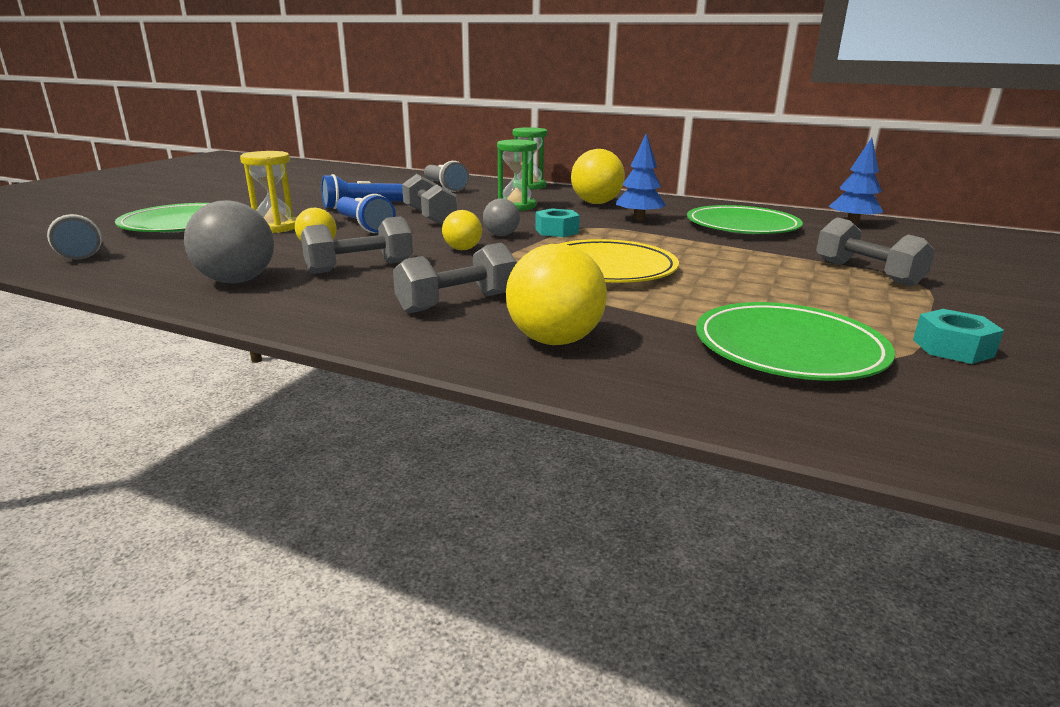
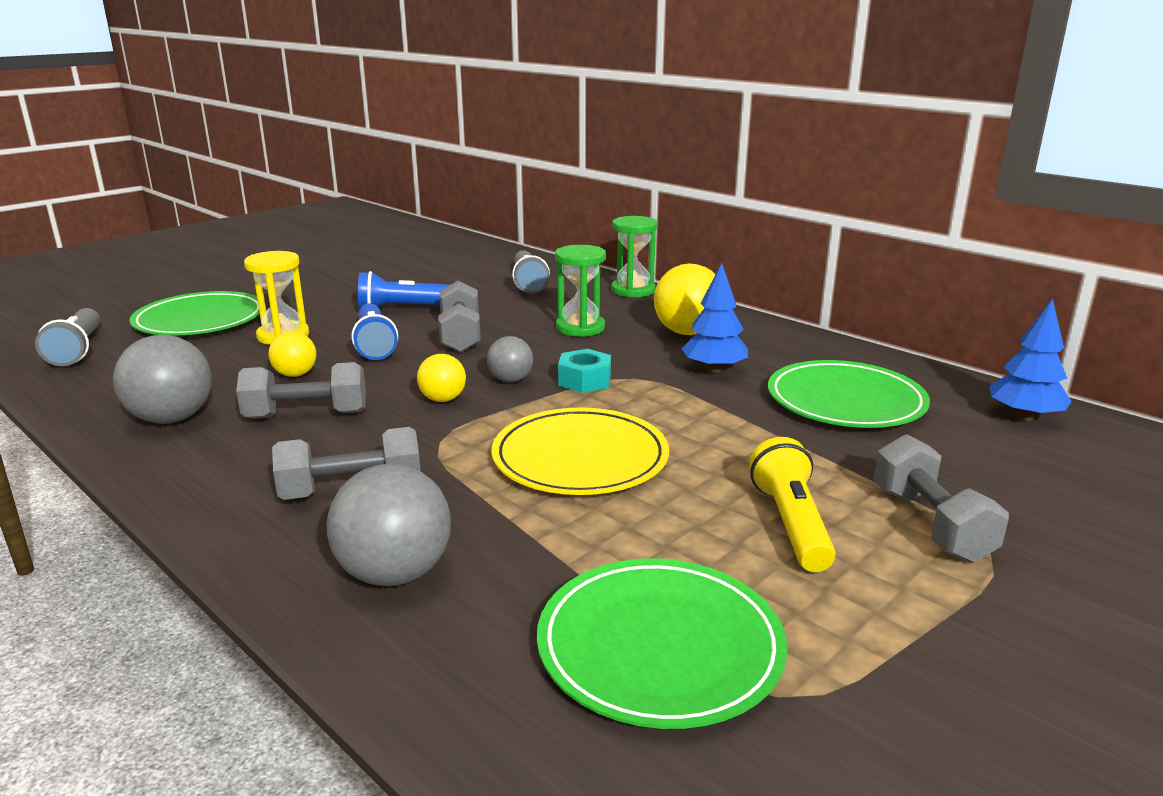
camera: 20 degrees right, 0 degrees up
yellow ball [506,244,607,345] -> grey ball [327,464,451,586]
turquoise nut [913,309,1004,364] -> none
none -> yellow flashlight [750,437,836,572]

